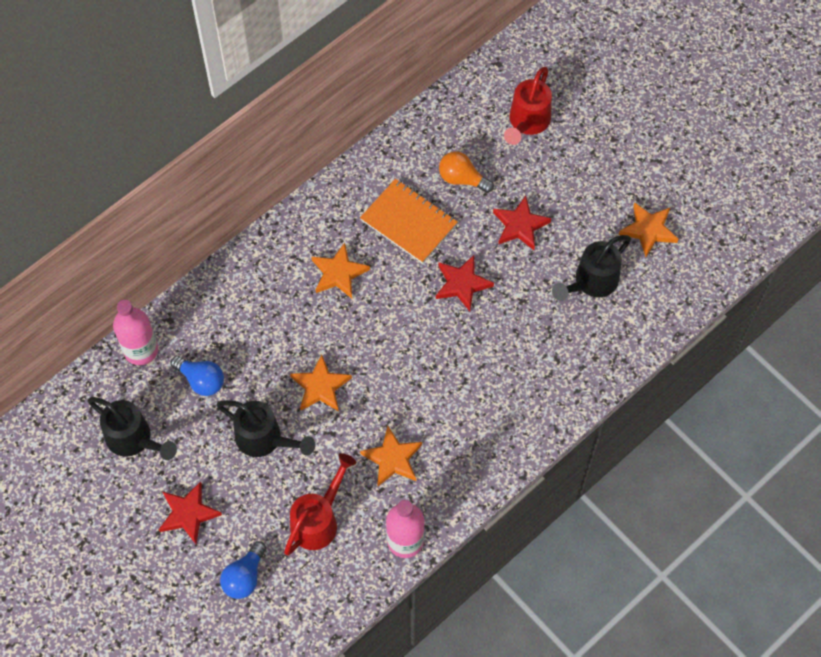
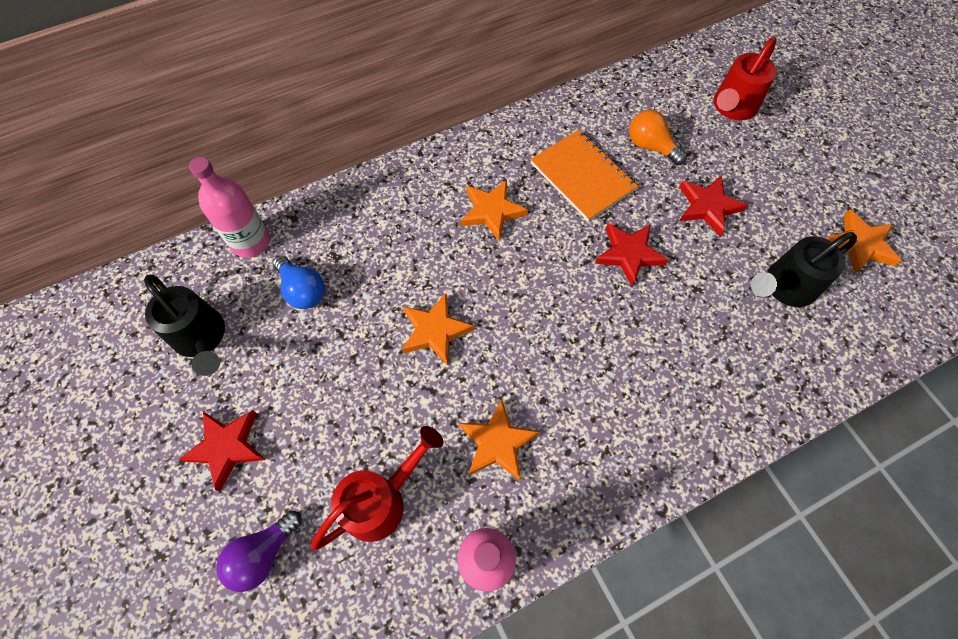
camera: 15 degrees right, 0 degrees up
black watering can [217,400,315,457] -> none
blue light bulb [220,541,266,599] -> purple light bulb [216,510,301,592]

